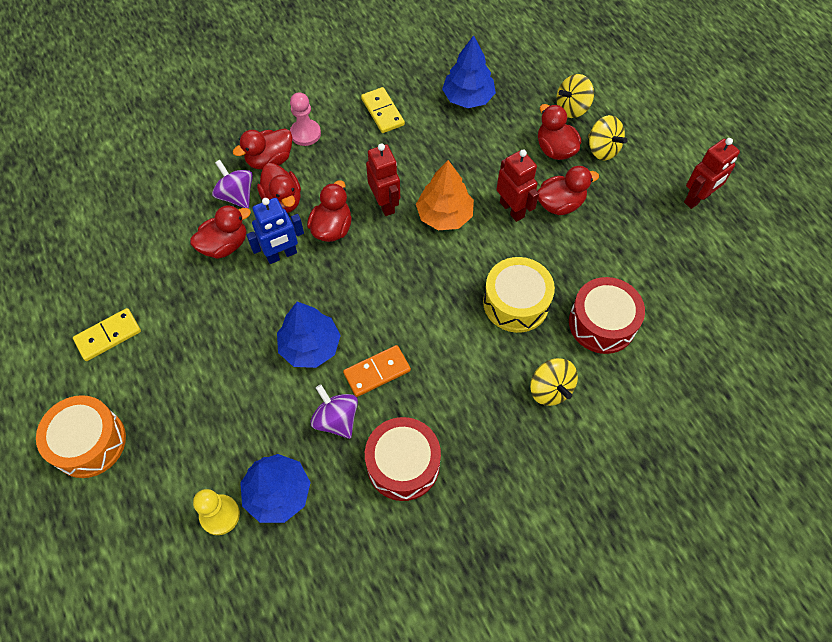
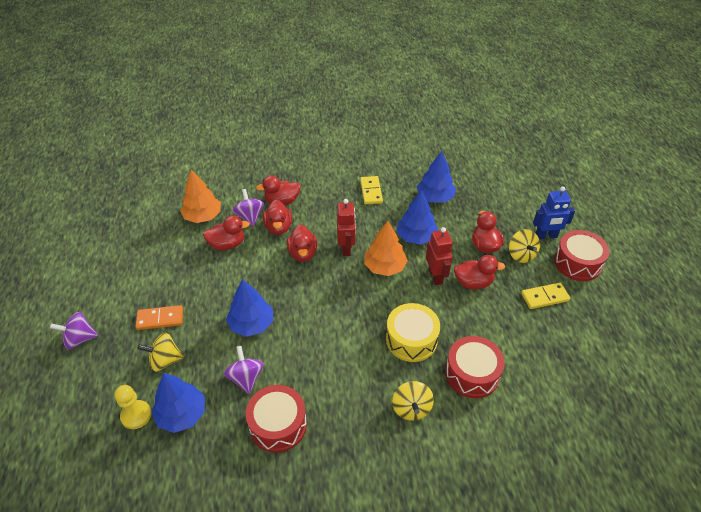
camera: 20 degrees right, 15 degrees down
orange drum [36,395,126,478] -> purple spinning top [50,312,98,350]
yellow domino [73,308,141,361] -> yellow domino moved to [521,283,570,309]
blue robot [246,198,304,264] -> blue robot moved to [533,186,575,239]
pink pawn [290,92,321,146] -> none
red duck [307,180,352,242] -> red duck turned 135 degrees clockwise [287,225,317,262]
orange domino [343,345,411,397] -> orange domino moved to [136,305,183,330]
yellow spinning top [556,74,594,118] -> yellow spinning top moved to [137,333,184,372]
red robot [684,138,740,209] -> none
none -> orange tree [180,170,221,223]
none -> blue tree [397,190,438,245]
none -> red drum [554,230,610,281]

